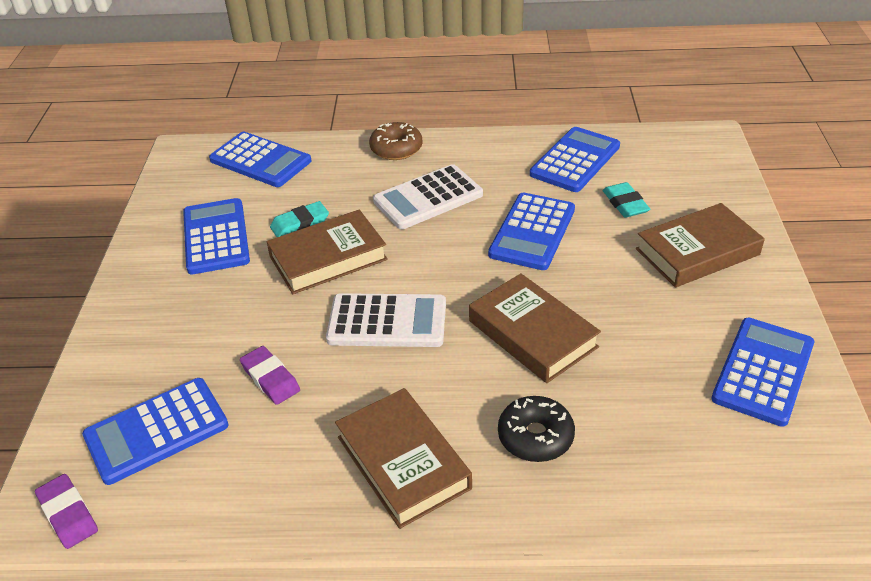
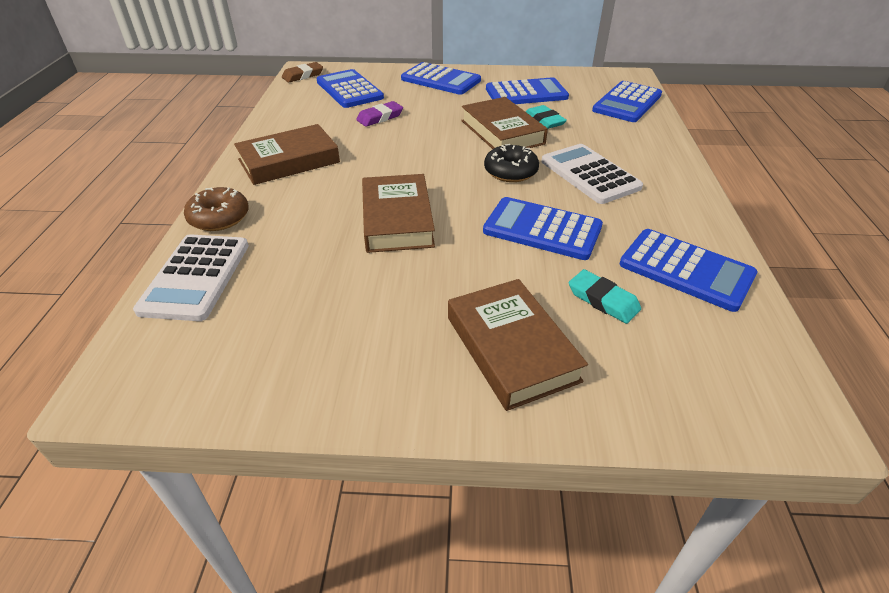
camera: 90 degrees right, 0 degrees up
purple eraser [35,474,98,549] -> brown eraser [282,62,323,83]
white calculator [326,293,446,347] -> white calculator moved to [133,234,249,321]
brown donut [369,122,423,160] -> brown donut moved to [184,187,249,231]
brown book [469,273,601,383] -> brown book turned 60 degrees counterclockwise [362,174,435,253]
black donut [498,396,575,462] -> black donut moved to [484,144,539,182]
turquoise eraser [603,182,650,218] -> turquoise eraser turned 60 degrees clockwise [569,269,641,324]
blue calculator [712,318,814,427] -> blue calculator moved to [401,62,481,95]

